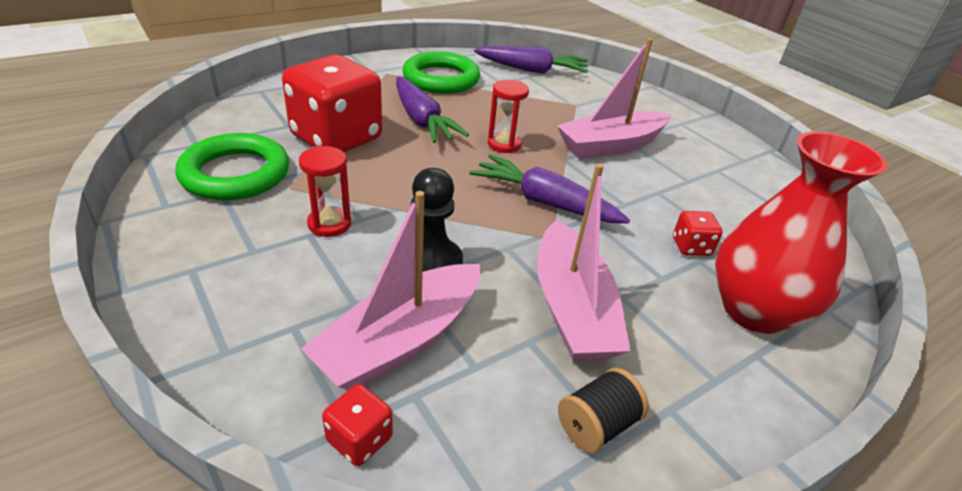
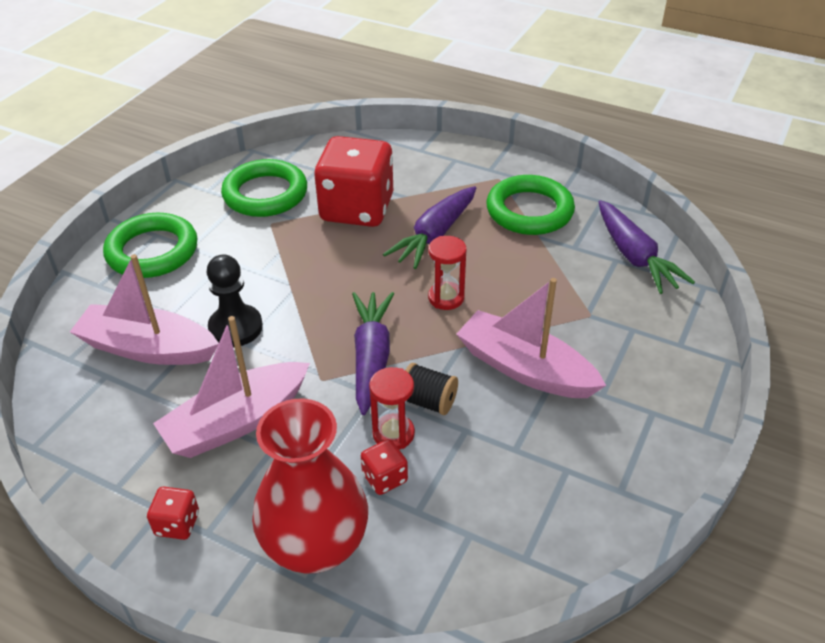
camera: 65 degrees right, 5 degrees up
red hourglass [299,146,351,237] -> red hourglass moved to [369,367,415,450]
red dice [322,384,393,466] -> red dice moved to [147,487,199,540]
black spool [558,368,649,453] -> black spool moved to [405,363,458,415]
none -> green ring [103,213,198,278]

